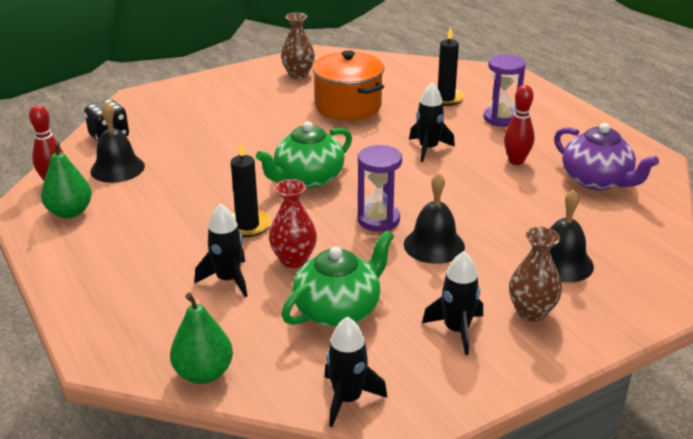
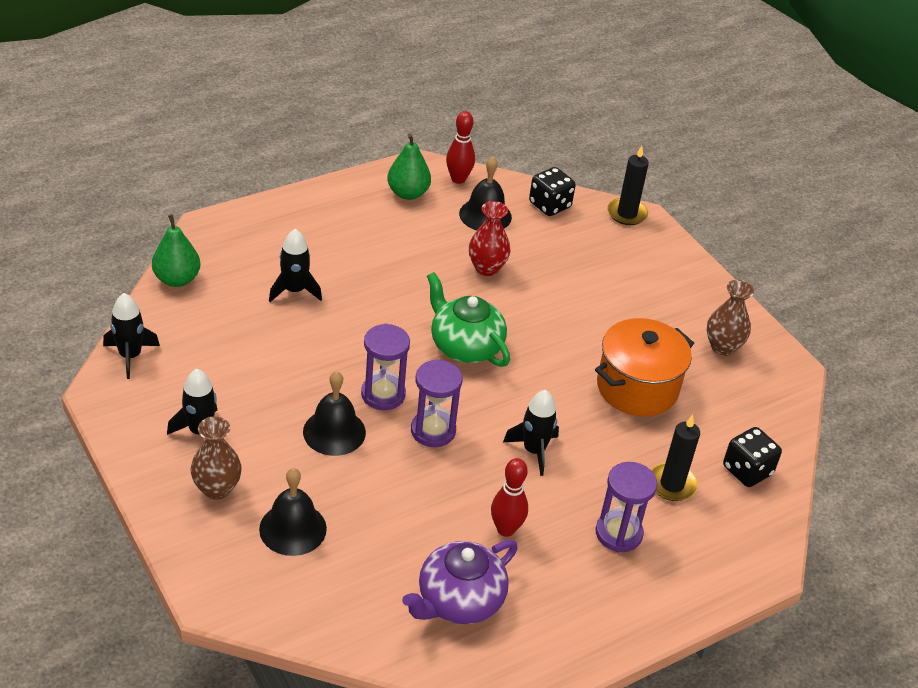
camera: 85 degrees right, 10 degrees up
black candle [231,142,271,237] -> black candle moved to [607,146,649,225]
red vase [269,179,317,268] -> red vase moved to [469,201,511,276]
green teapot [282,231,394,327] -> none
none -> purple hourglass [411,359,462,447]
none -> black dice [723,427,782,487]

